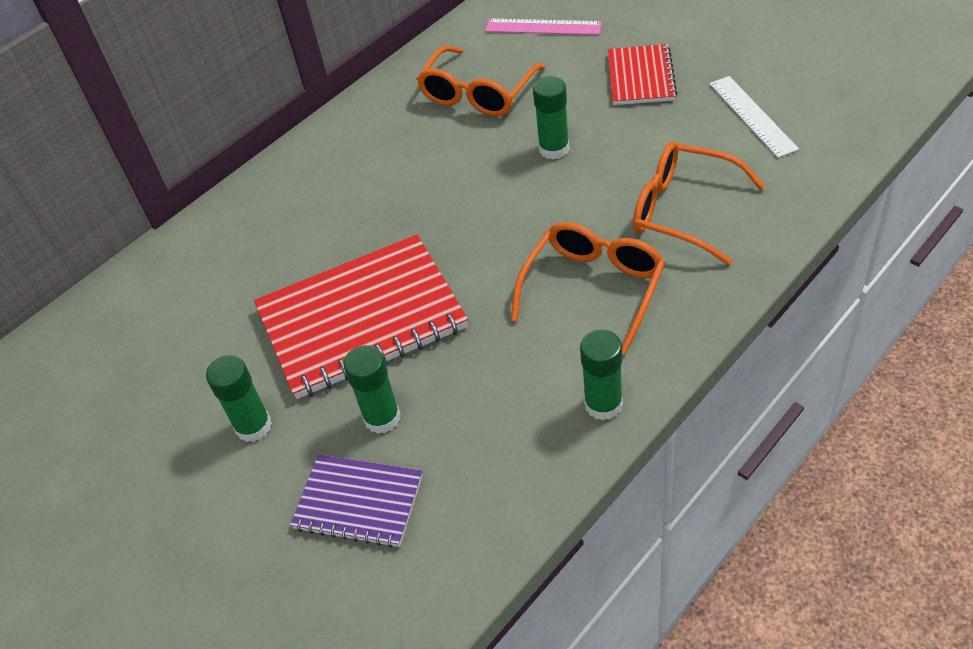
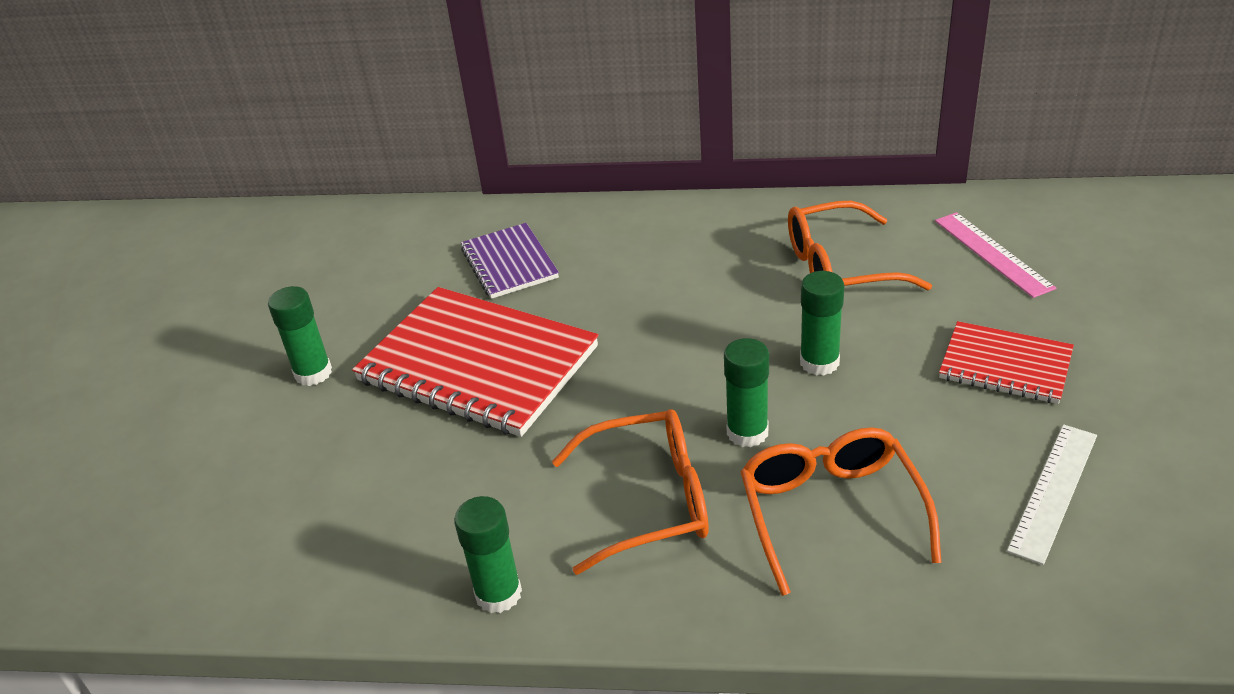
camera: 50 degrees right, 10 degrees down
purple notebook [290,454,423,548] -> purple notebook moved to [461,223,559,299]
green glue stick [343,345,401,434] -> green glue stick moved to [724,338,769,447]
red notebook [608,44,677,105] -> red notebook turned 60 degrees clockwise [939,321,1074,404]

